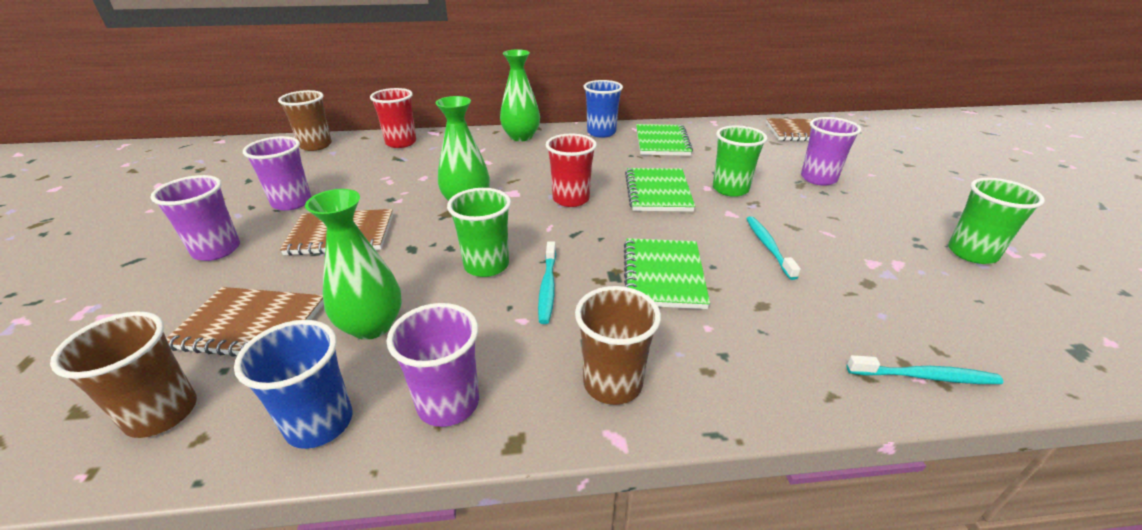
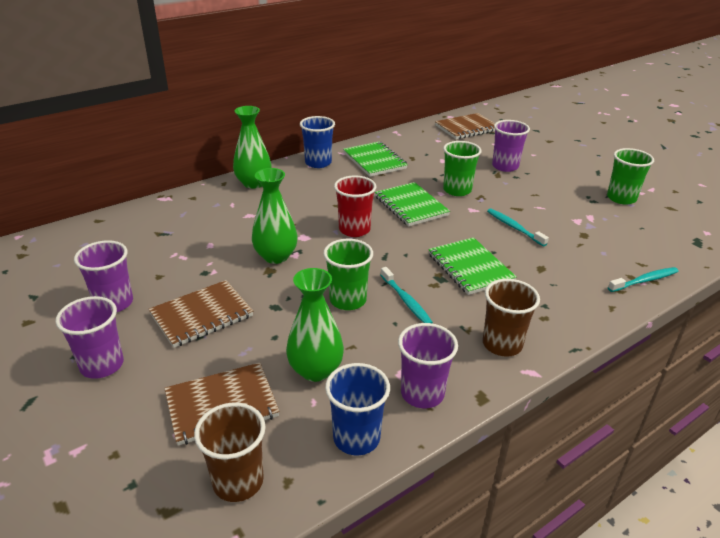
camera: 30 degrees left, 0 degrees up
brown cup [278,90,332,151] -> none
red cup [370,88,416,148] -> none

